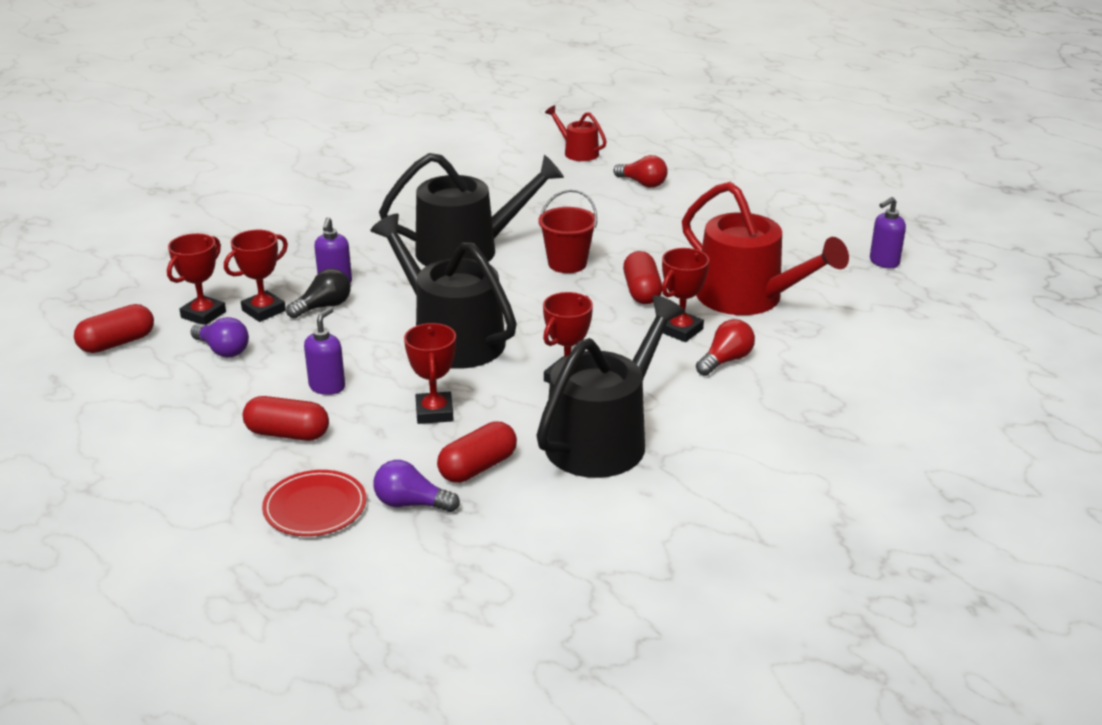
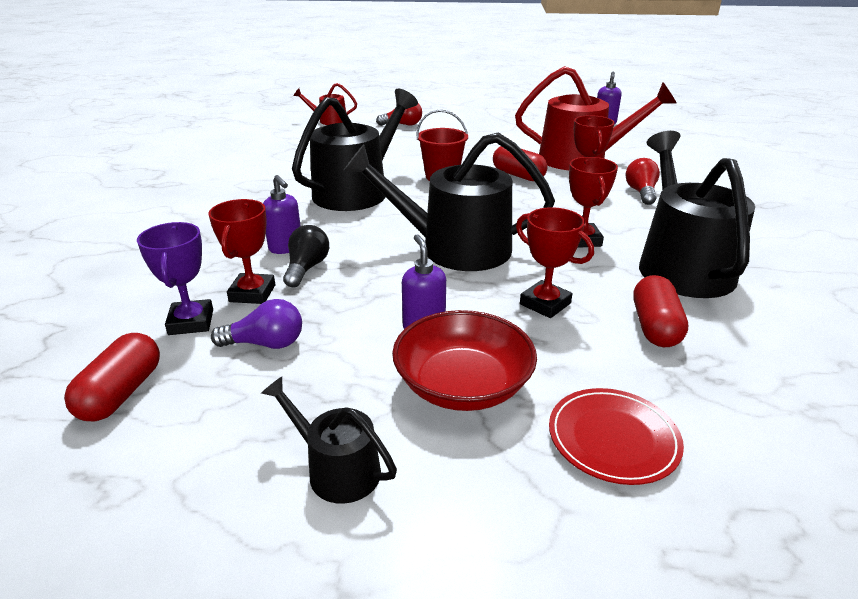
camera: 40 degrees left, 0 degrees up
red trophy [167,233,226,325] -> purple trophy [137,222,213,335]
red capsule [243,396,329,441] -> red bowl [392,310,537,411]
purple light bulb [373,460,460,512] -> none
none -> black watering can [261,377,397,504]

